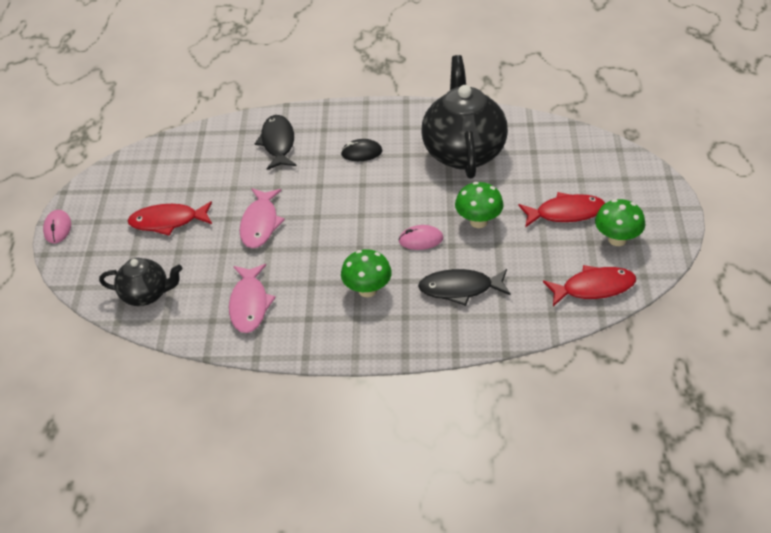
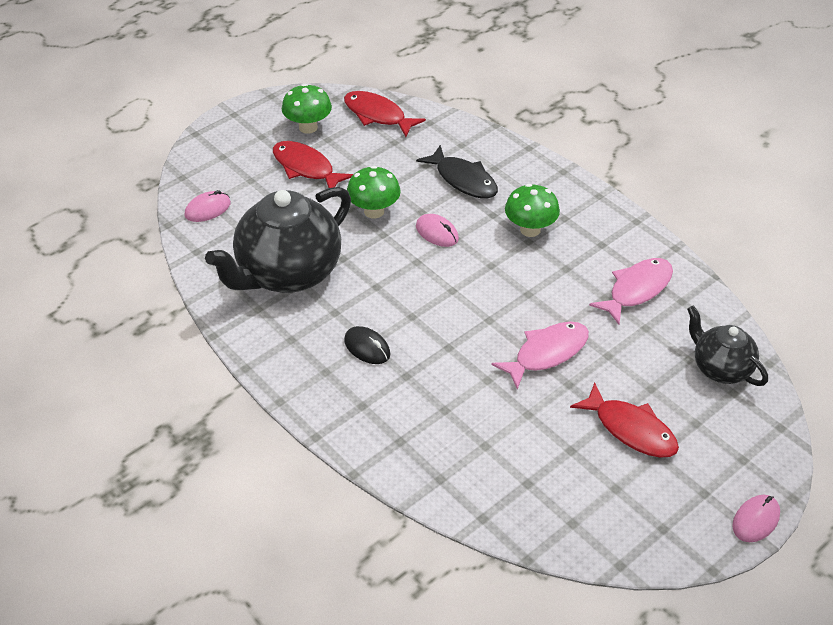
camera: 135 degrees left, 0 degrees up
black fish [255,115,296,170] -> none
none -> pink mouse [184,190,231,222]

